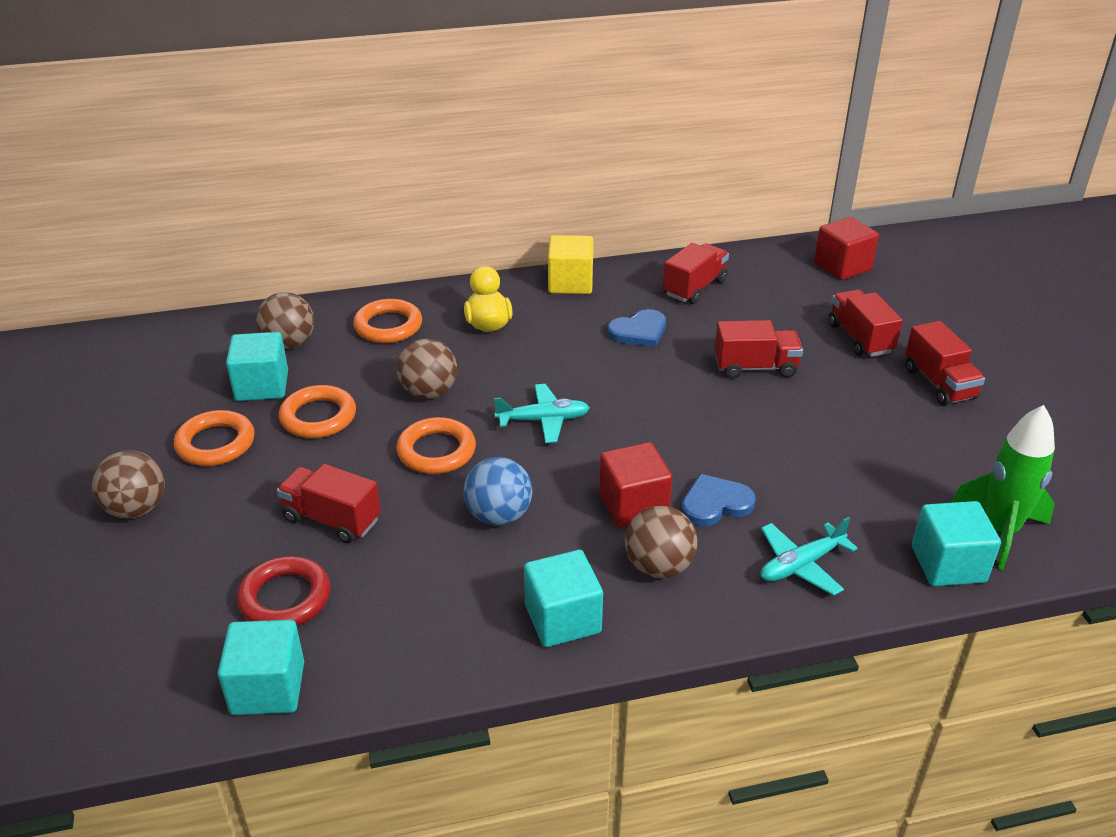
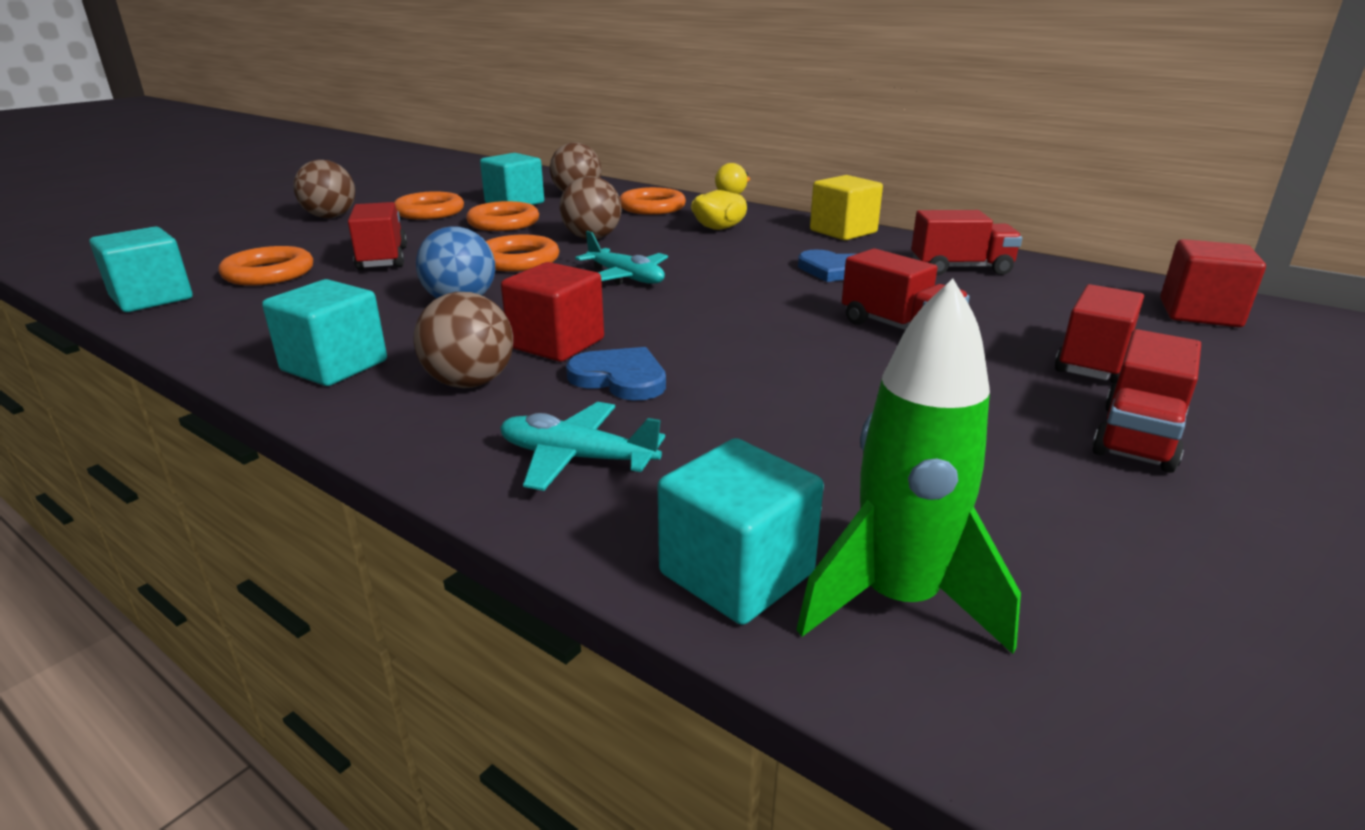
camera: 50 degrees right, 10 degrees down
red ring [237,556,330,626] -> orange ring [219,246,313,286]

